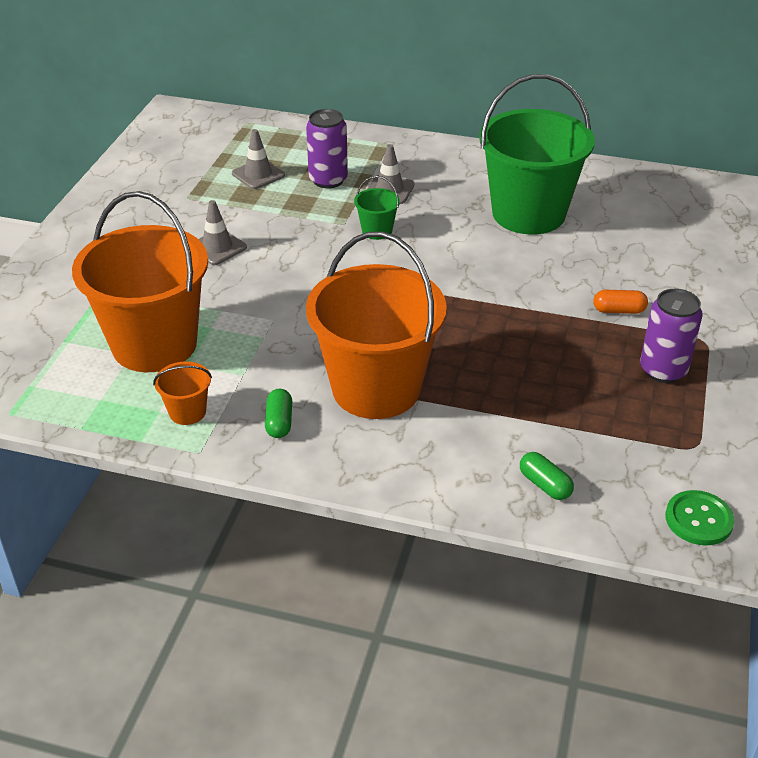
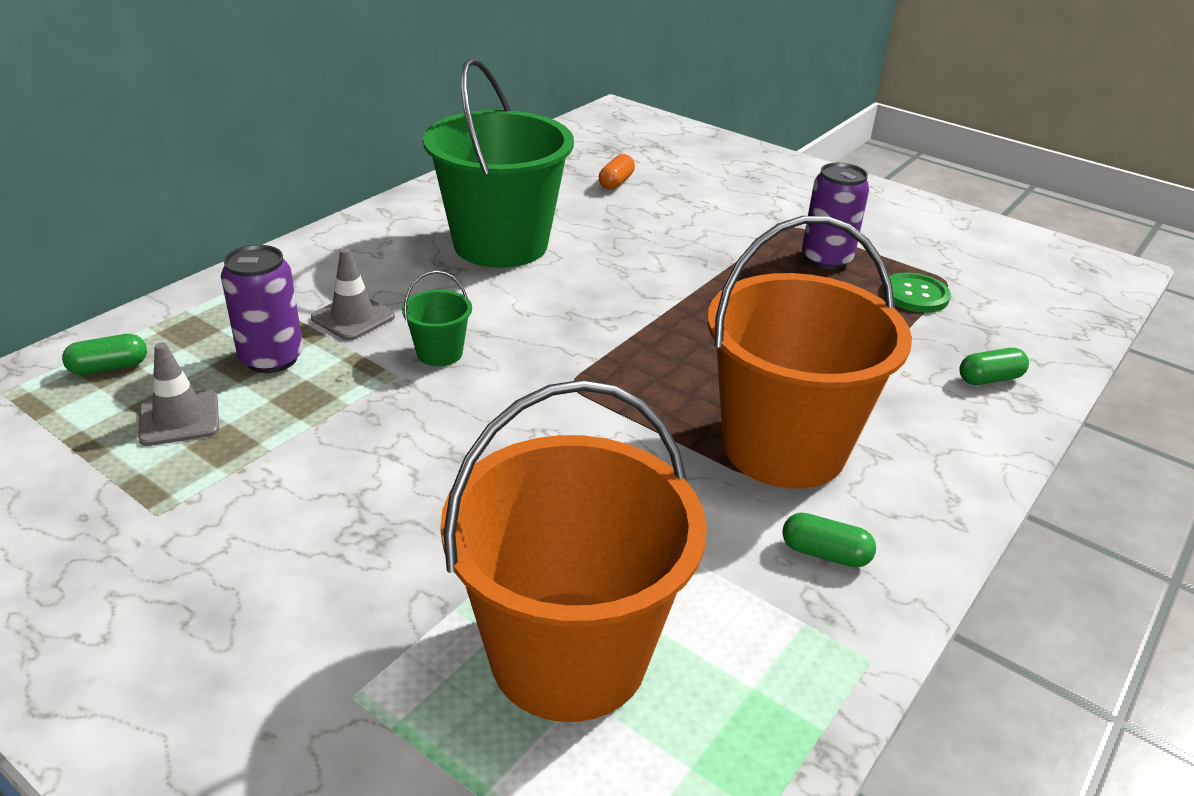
camera: 70 degrees left, 5 degrees down
orange bucket [153,361,212,425] -> none
grey traffic cone [198,200,247,265] -> none
orange capsule [593,290,648,314] -> orange capsule moved to [599,154,635,190]
green button [665,490,735,545] -> green button moved to [882,273,951,313]
none -> green capsule [62,334,147,375]

